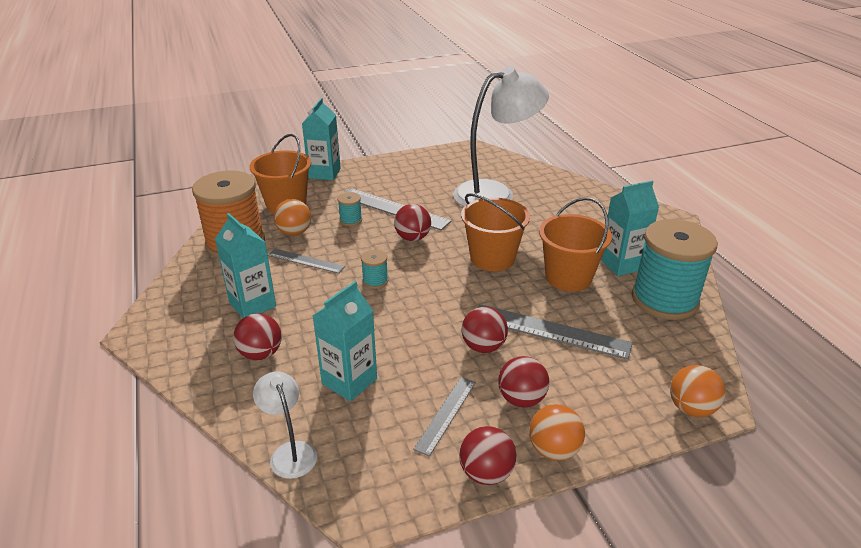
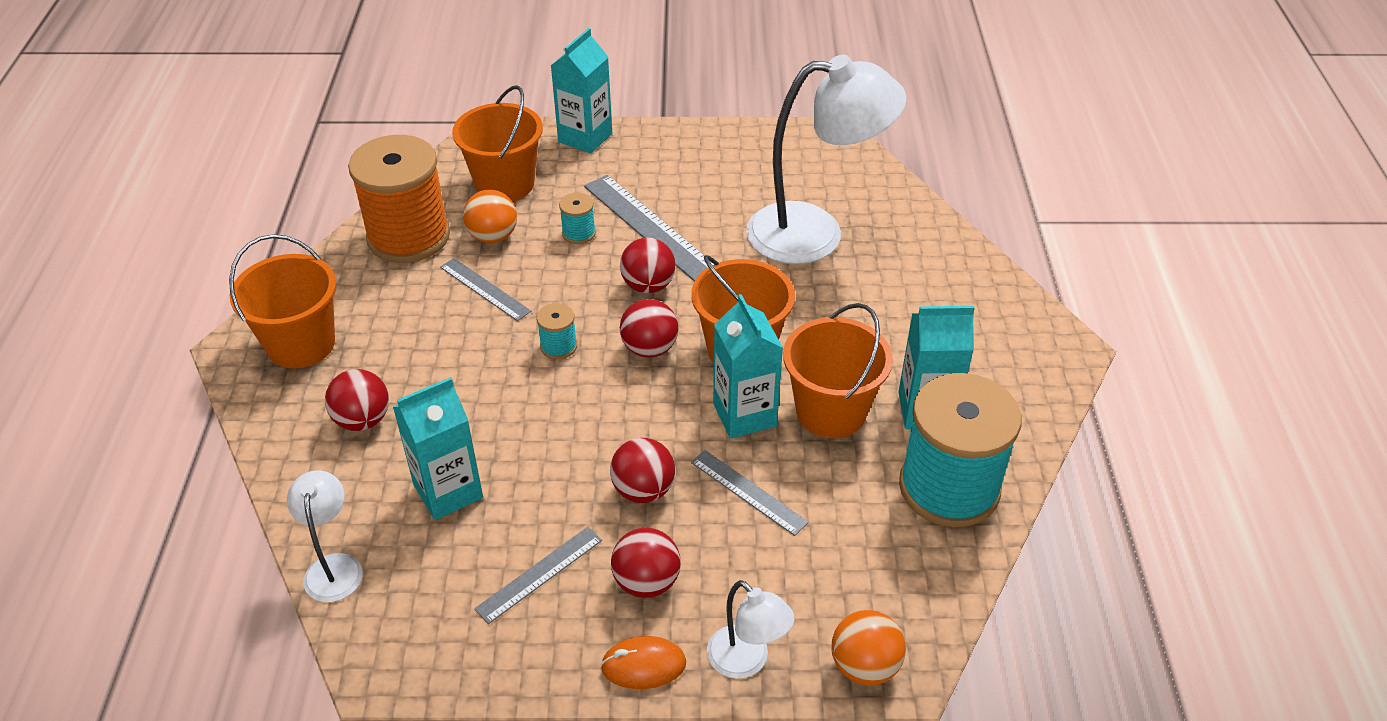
camera: 20 degrees right, 10 degrees up
turquoise carton [215,213,276,318] -> turquoise carton moved to [713,294,783,439]
red ball [459,426,516,485] -> red ball moved to [620,299,678,358]
grey ruler [478,304,633,360] -> grey ruler [691,450,809,536], size x0.59
orange ball [529,404,585,461] -> orange mouse [601,636,686,689]
none -> orange bucket [229,234,336,369]
none -> white lamp [707,580,794,679]

